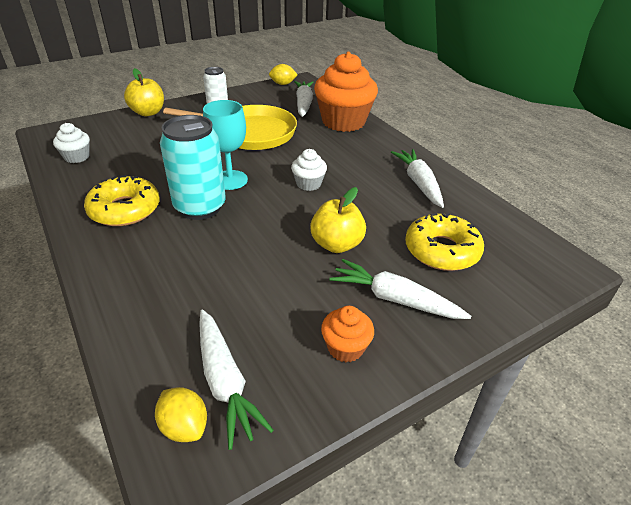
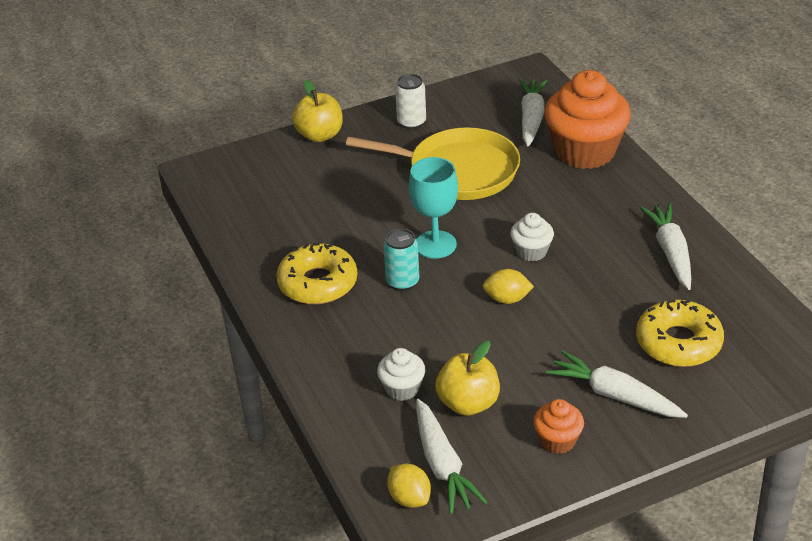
camera: 10 degrees right, 0 degrees up
white cupcake [53,123,90,163] -> white cupcake moved to [377,348,425,401]
turquoise can [160,115,226,220] -> turquoise can [383,229,419,291], size x0.56
yellow lemon [269,64,298,85] -> yellow lemon moved to [483,269,534,304]
yellow apple [310,187,366,253] -> yellow apple moved to [435,341,500,416]

